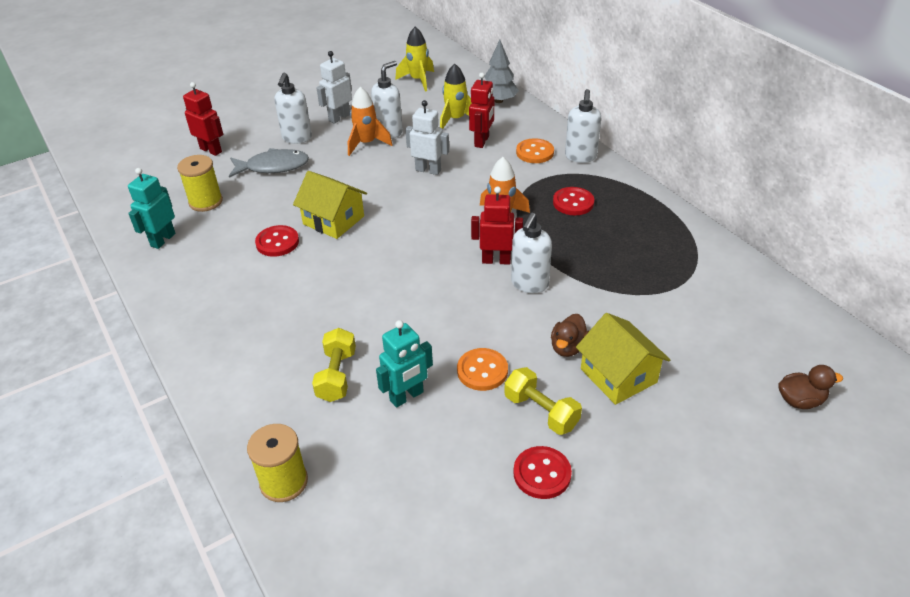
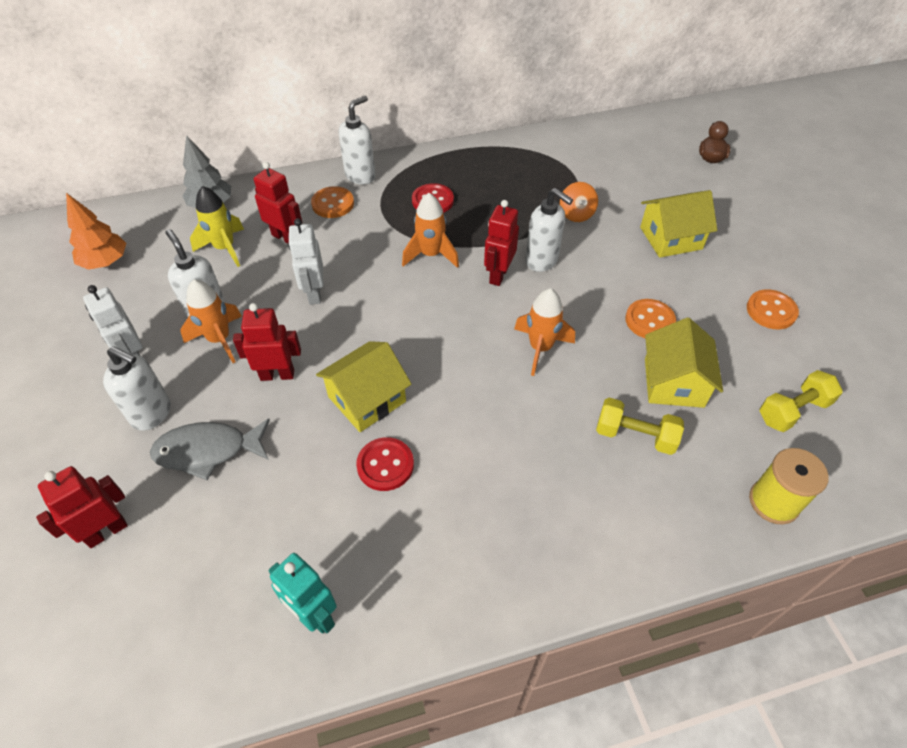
camera: 75 degrees left, 10 degrees up
yellow spool [177,155,223,212] -> none
grey fish [229,148,309,178] -> grey fish turned 105 degrees counterclockwise [150,419,270,480]
turquoise robot [376,320,433,408] -> yellow house [645,318,723,408]
yellow rocket [395,27,434,92] -> orange tree [66,193,126,270]
white robot [405,100,449,175] -> white robot turned 45 degrees counterclockwise [288,218,323,305]
yellow dumbbell [504,367,582,435] -> yellow dumbbell moved to [759,370,843,432]
red button [513,446,572,499] -> orange button [747,289,799,329]
brown duck [551,314,589,357] -> none
white soap dispenser [565,89,601,163] -> white soap dispenser turned 75 degrees counterclockwise [338,95,376,184]
none -> red robot [233,303,301,381]
none -> orange rocket [514,288,575,376]
none -> orange spinning top [560,182,598,222]

